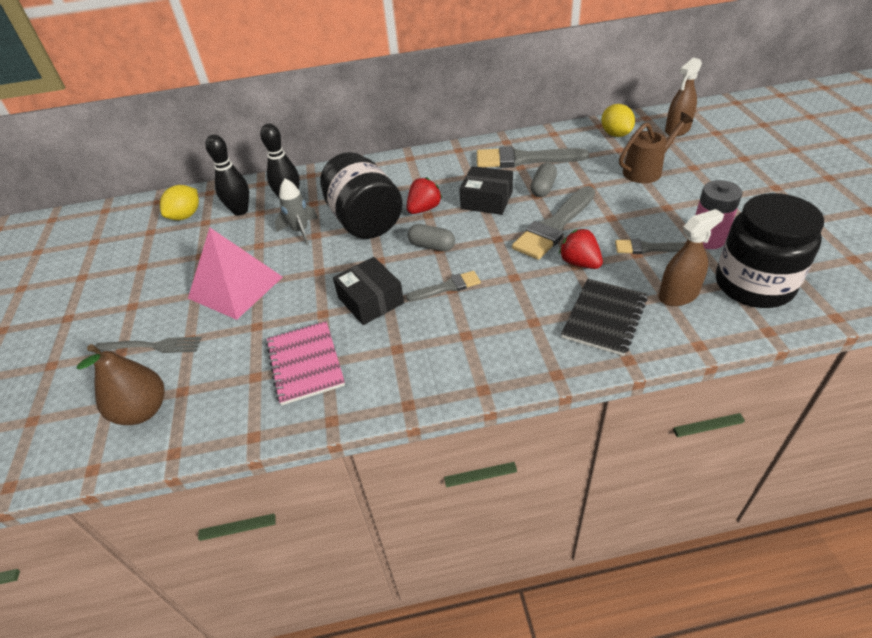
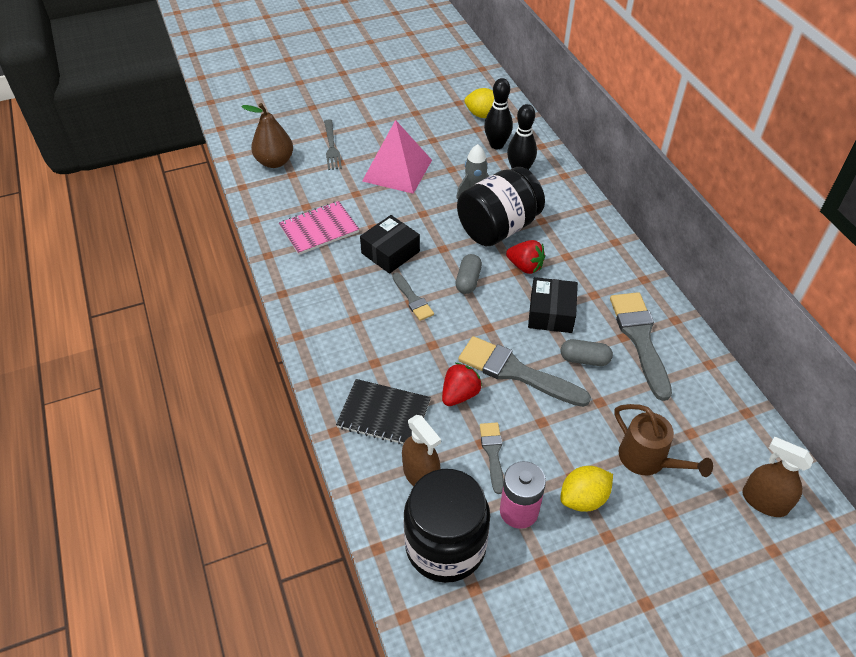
camera: 75 degrees right, 5 degrees up
yellow lemon [601,104,635,137] -> yellow lemon moved to [560,466,613,512]

